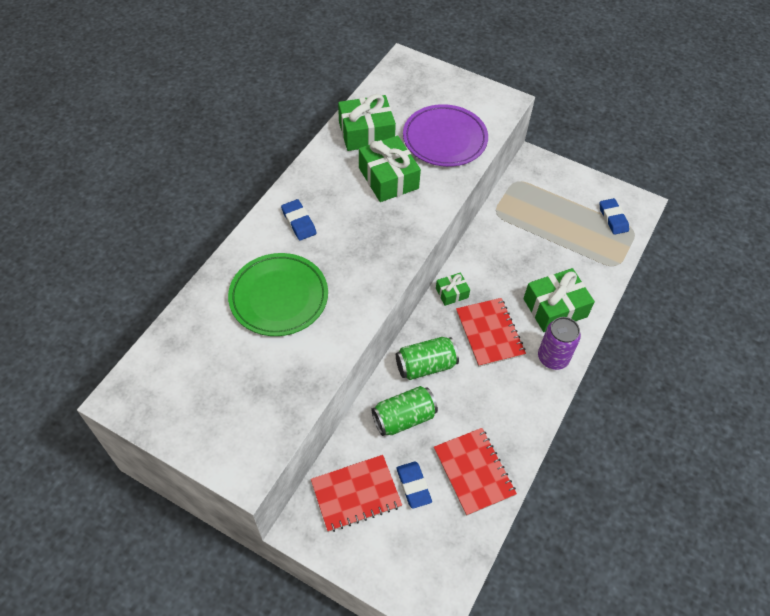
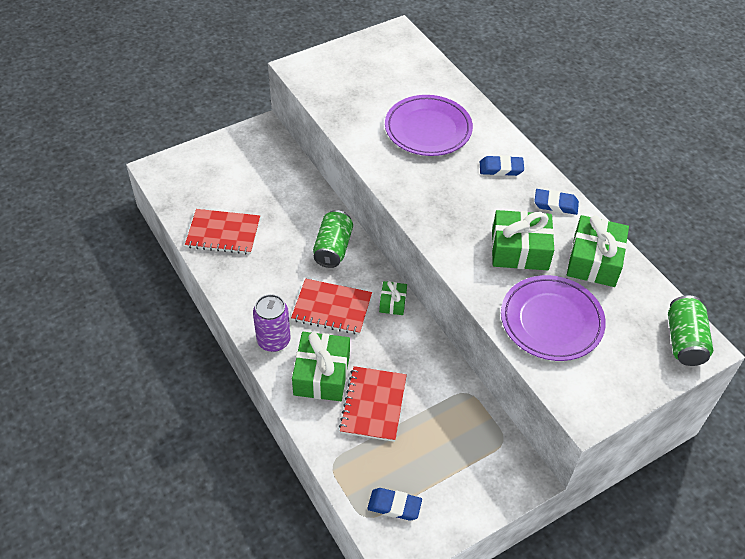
camera: 120 degrees right, 5 degrees down
green plate [228,253,328,336] -> purple plate [385,95,473,156]
red notebook [311,455,402,532] -> red notebook moved to [339,366,407,442]
green can [371,386,438,436] -> green can moved to [668,295,713,366]
blue eraser [397,462,432,509] -> blue eraser moved to [534,189,579,215]

